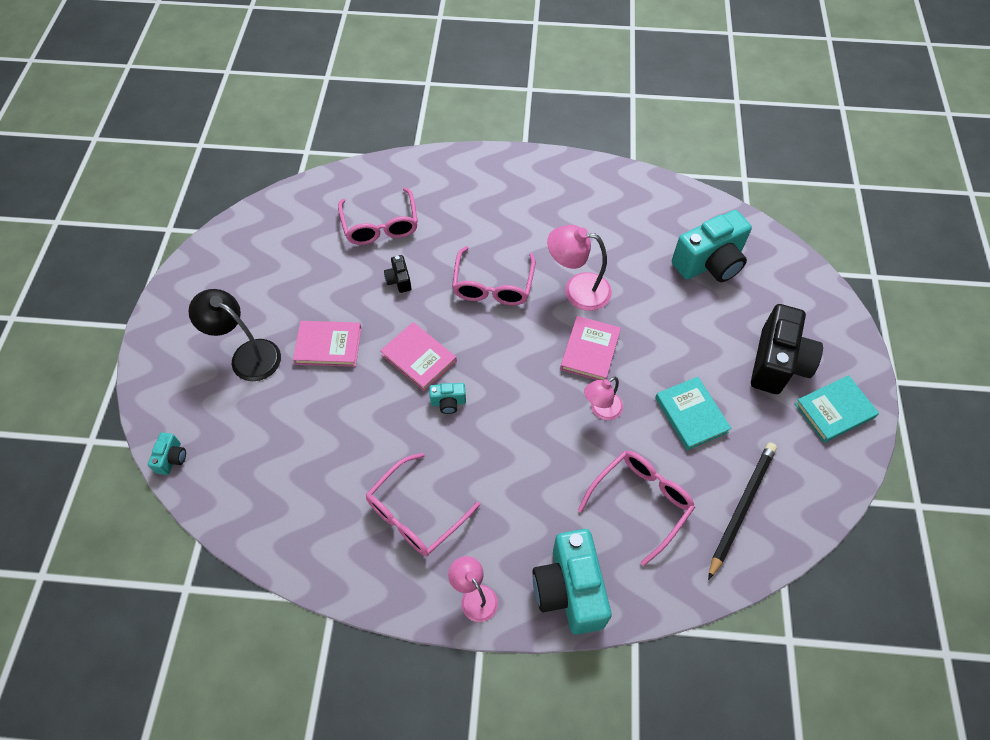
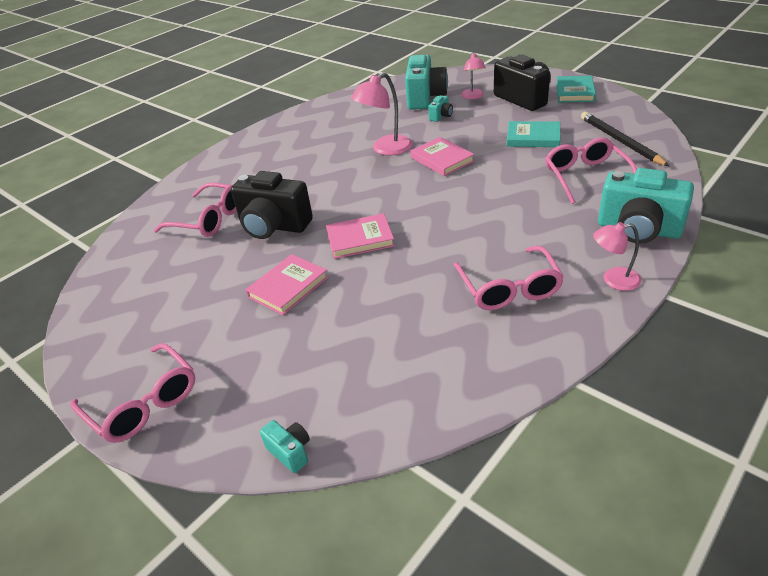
camera: 50 degrees left, 20 degrees down
black lamp [188,289,281,381] -> none
black camera [384,255,411,293] -> black camera [231,171,313,239], size x2.22
turquoise camera [429,383,466,414] -> turquoise camera moved to [428,95,453,122]
pink glasses [452,246,535,306] -> pink glasses moved to [70,343,195,443]
pink lamp [584,377,623,420] -> pink lamp moved to [461,52,486,99]

